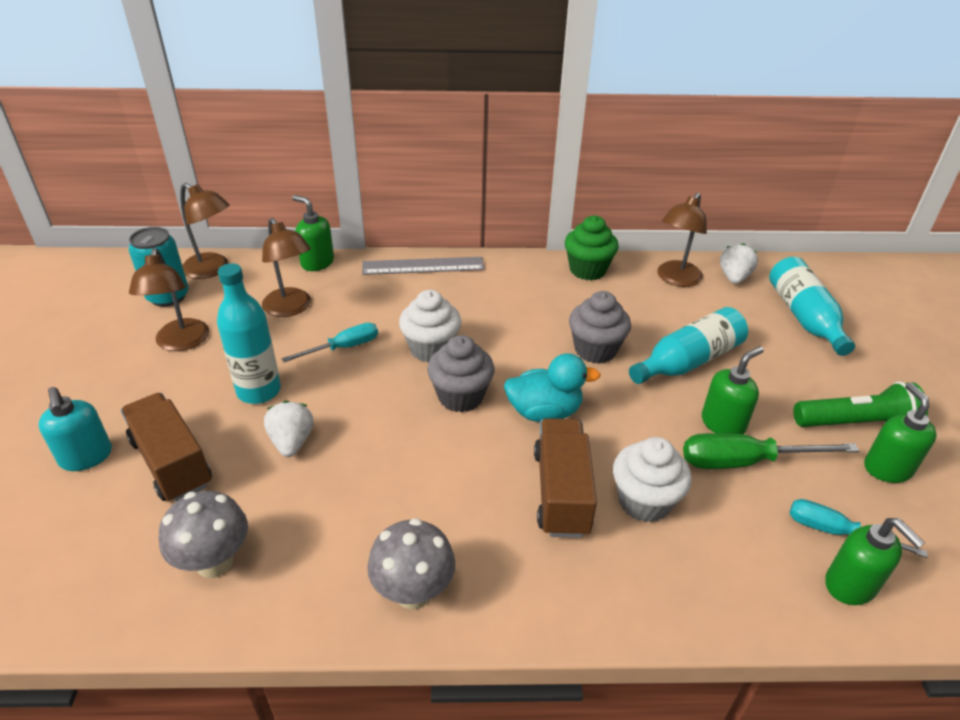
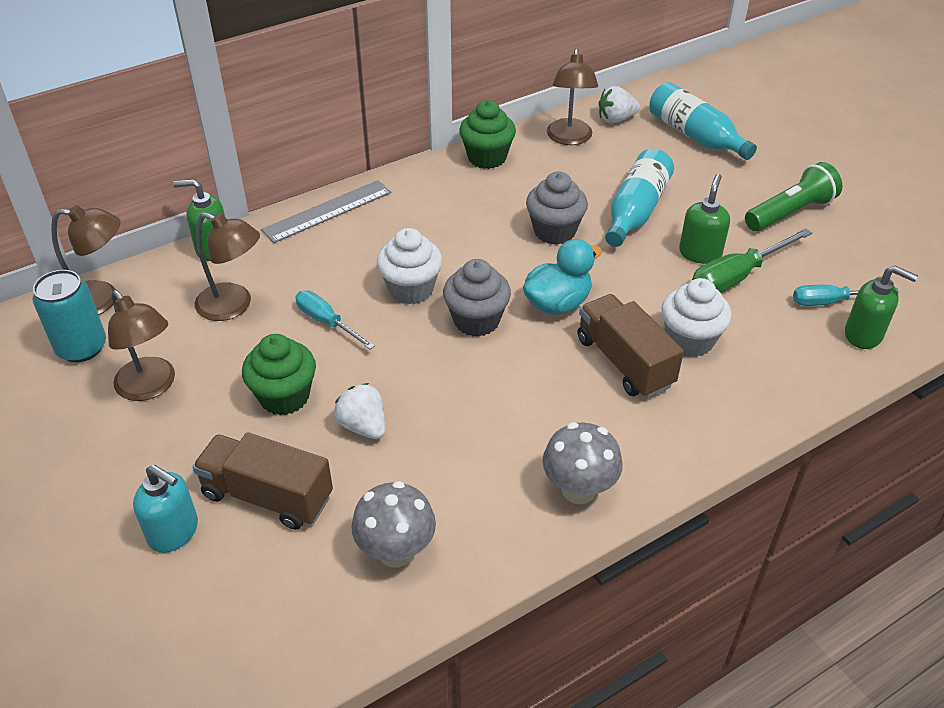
camera: 30 degrees left, 5 degrees up
turquoise bottle [217,263,281,404] -> green cupcake [242,334,316,415]
turquoise screwdriver [282,323,378,362] -> turquoise screwdriver turned 75 degrees counterclockwise [295,290,375,349]
white strawberry [720,243,758,284] -> white strawberry turned 90 degrees counterclockwise [598,86,640,123]
green soap dispenser [864,383,937,483] -> none

